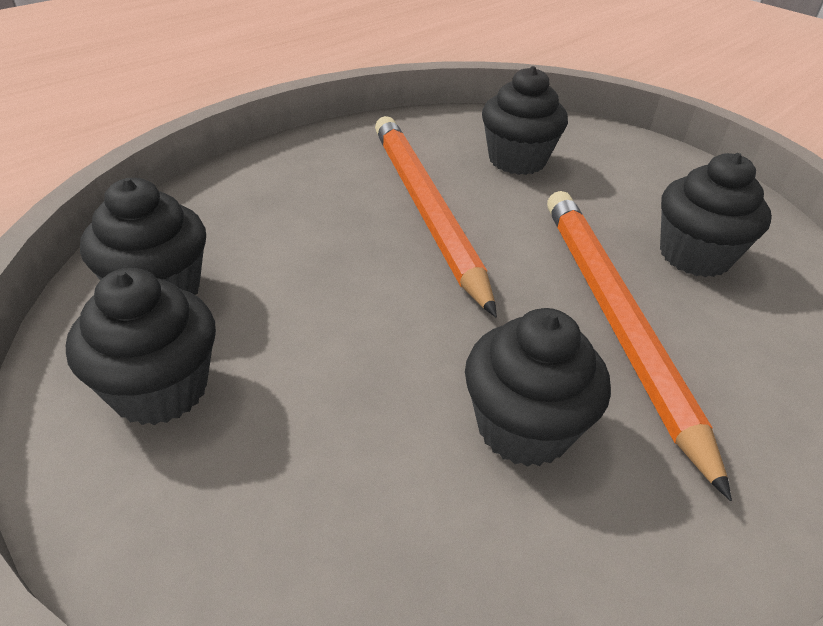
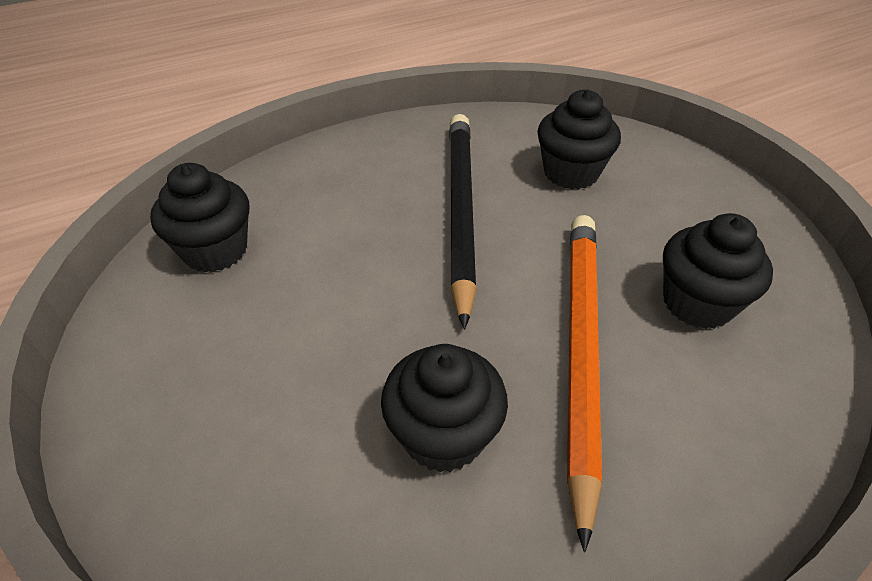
camera: 20 degrees right, 5 degrees up
black cupcake [66,268,216,425] -> none
orange pencil [375,116,497,317] -> black pencil [449,114,477,330]

